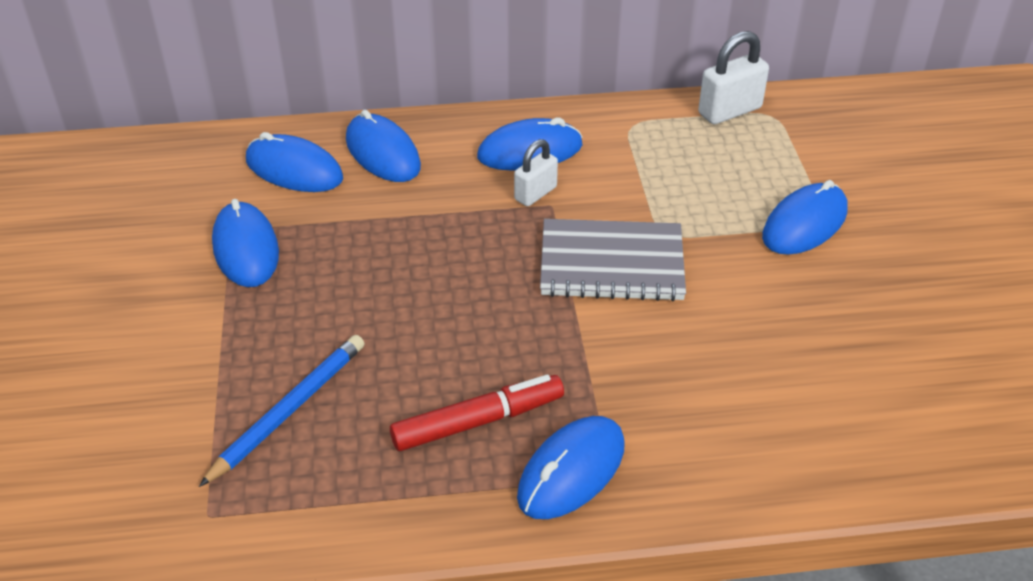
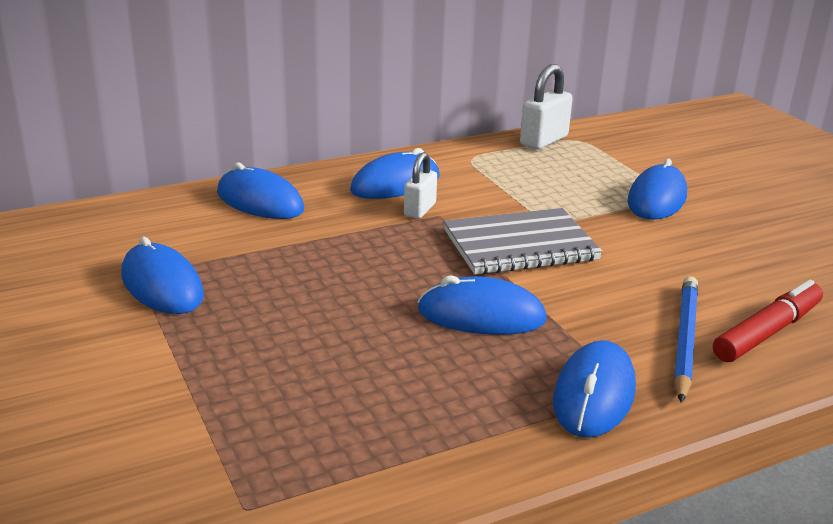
camera: 20 degrees left, 15 degrees down
blue pencil [199,335,365,487] -> blue pencil moved to [674,276,698,403]
blue mouse [246,132,343,192] -> blue mouse moved to [418,275,547,335]
red marker [390,374,564,451] -> red marker moved to [713,280,823,362]

